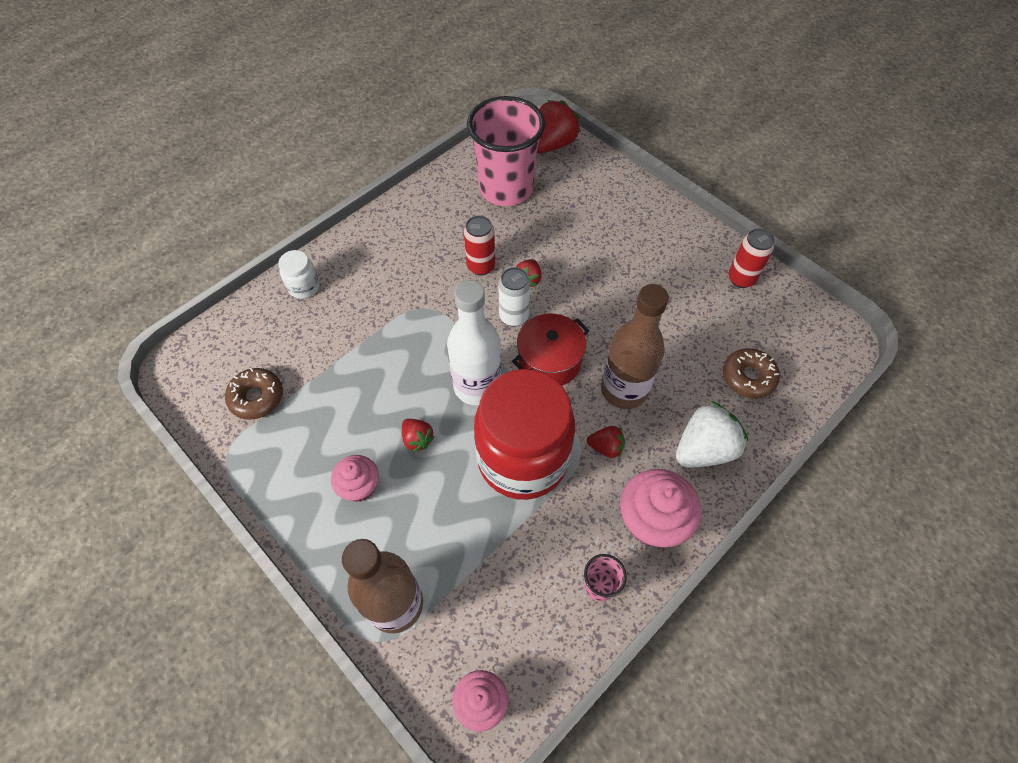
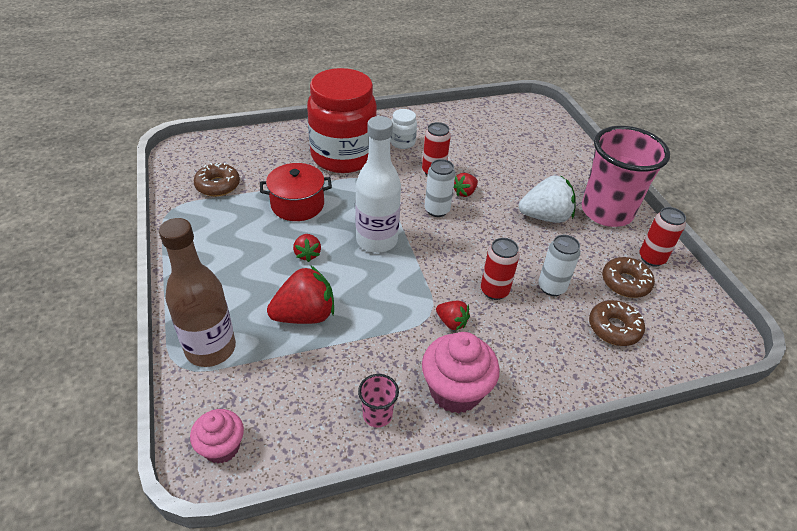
camera: 25 degrees right, 15 degrees down
white jar [278,250,320,299] -> white jar moved to [390,109,417,149]
pink cupcake [331,455,379,502] -> none
pink cup [467,96,545,206] -> pink cup moved to [582,126,670,227]
red jar [474,369,575,500] -> red jar moved to [307,68,377,173]
red pot [512,314,589,386] -> red pot moved to [260,163,332,221]
red strawberry [537,100,581,153] -> red strawberry moved to [267,265,334,324]
brown bottle [601,284,669,409] -> red can [481,238,520,300]
white strawberry [676,401,748,468] -> white strawberry moved to [519,175,576,223]
none -> white can [538,235,580,296]
none -> brown donut [602,257,655,298]

